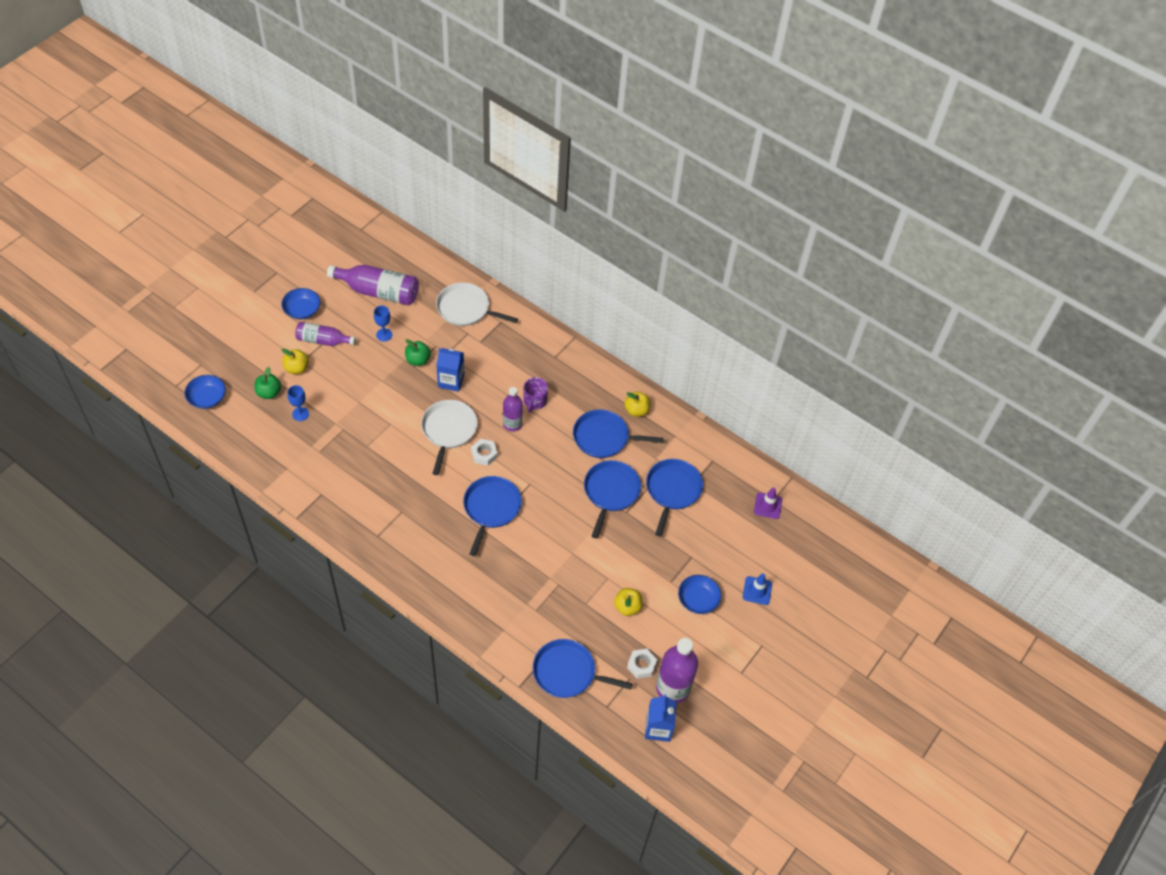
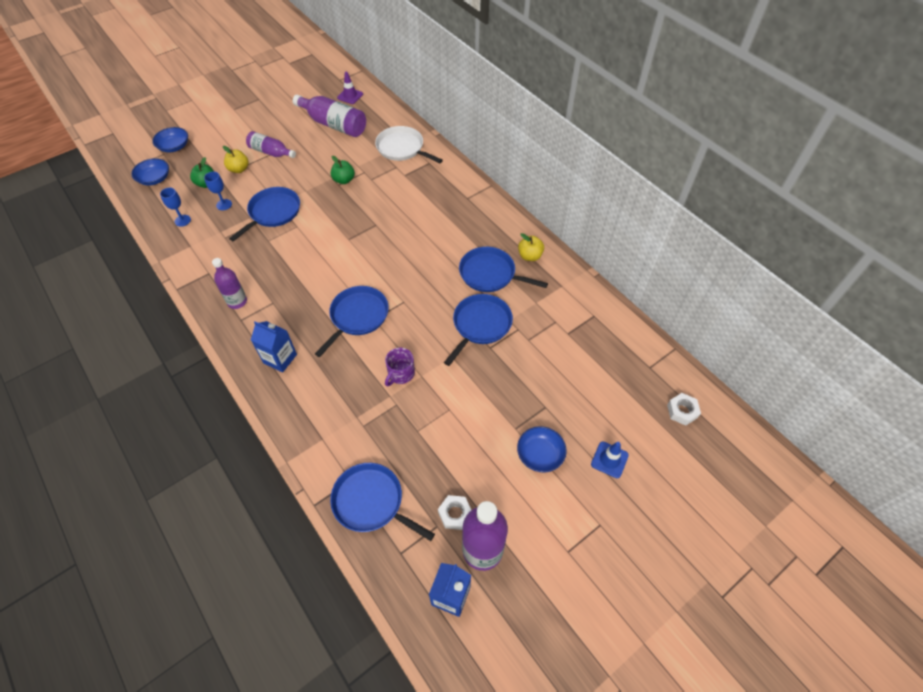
camera: 20 degrees right, 0 degrees up
blue bowl [281,288,320,319] -> blue bowl moved to [152,127,188,152]
blue goblet [374,306,392,342] -> blue goblet moved to [160,188,191,227]
white pan [421,400,478,475] -> none
blue carton [436,348,465,392] -> blue carton moved to [251,321,297,373]
white nut [471,439,498,466] -> white nut moved to [667,393,701,426]
purple bottle [503,387,523,432] -> purple bottle moved to [212,258,247,309]
purple mug [523,377,548,413] -> purple mug moved to [385,348,415,386]
yellow apple [614,588,643,616] -> none
blue pan [646,459,703,537] -> blue pan moved to [229,187,300,242]
purple traffic cone [754,487,782,519] -> purple traffic cone moved to [337,72,363,104]

